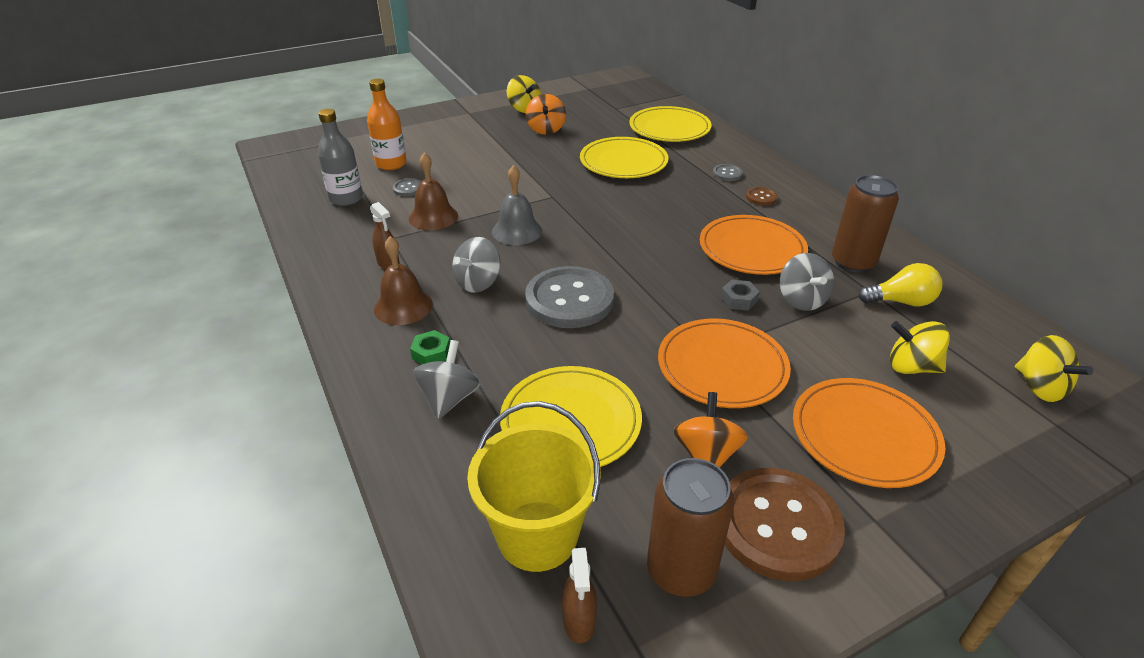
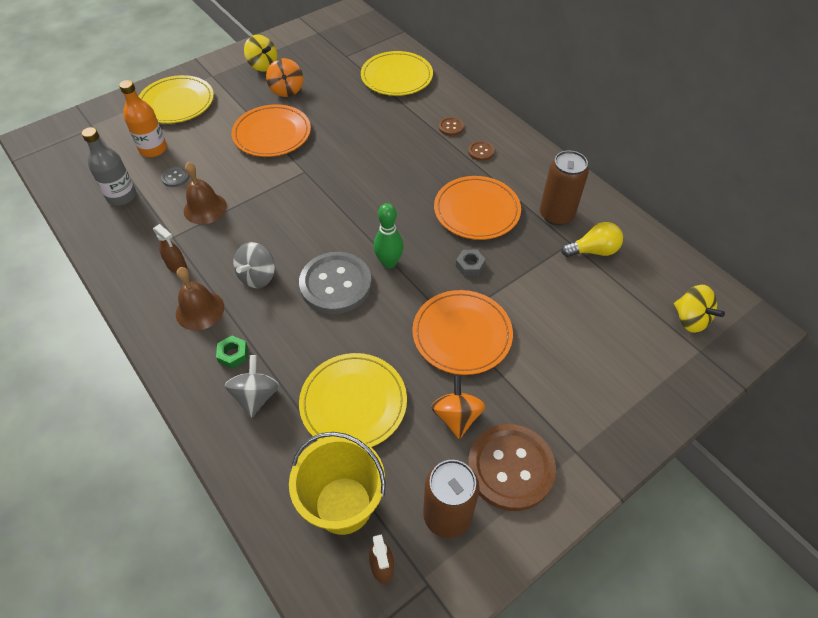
camera: 10 degrees left, 15 degrees up
grey bell [492,165,542,245] -> none
yellow plate [580,137,669,178] -> yellow plate moved to [138,75,214,124]
grey button [713,164,743,181] -> brown button [439,117,464,136]
grey spinning top [780,253,834,311] -> none
orange plate [793,378,945,488] -> orange plate moved to [231,104,311,157]
yellow spinning top [890,321,950,374] -> none
none -> green bowling pin [374,203,404,268]

